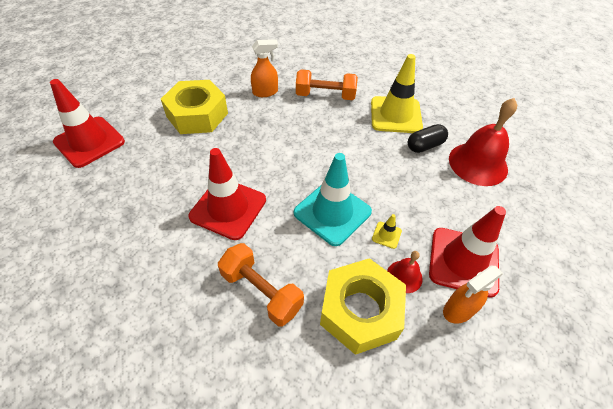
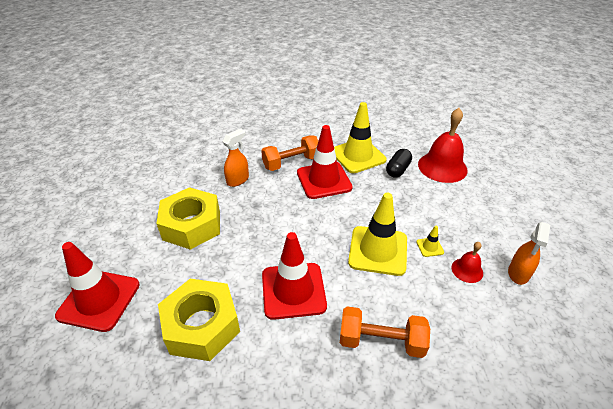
camera: 30 degrees left, 10 degrees down
turquoise traffic cone [294,153,372,246] -> yellow traffic cone [348,193,407,276]
yellow nut [320,258,406,355] -> yellow nut moved to [158,279,240,361]
red traffic cone [429,206,506,298] -> red traffic cone moved to [297,125,353,199]

